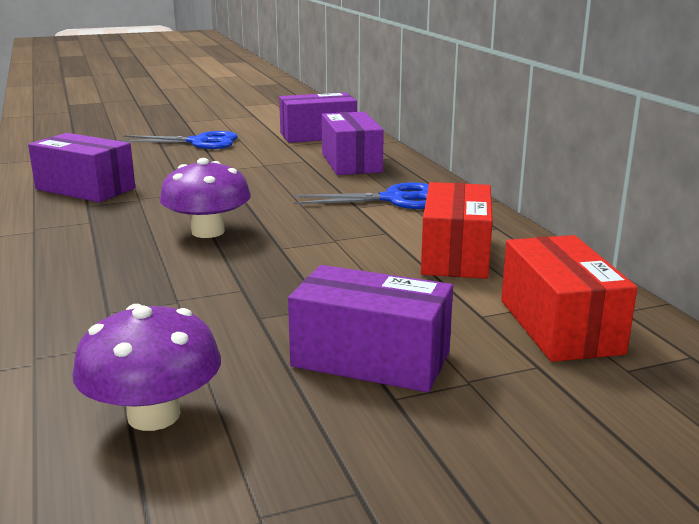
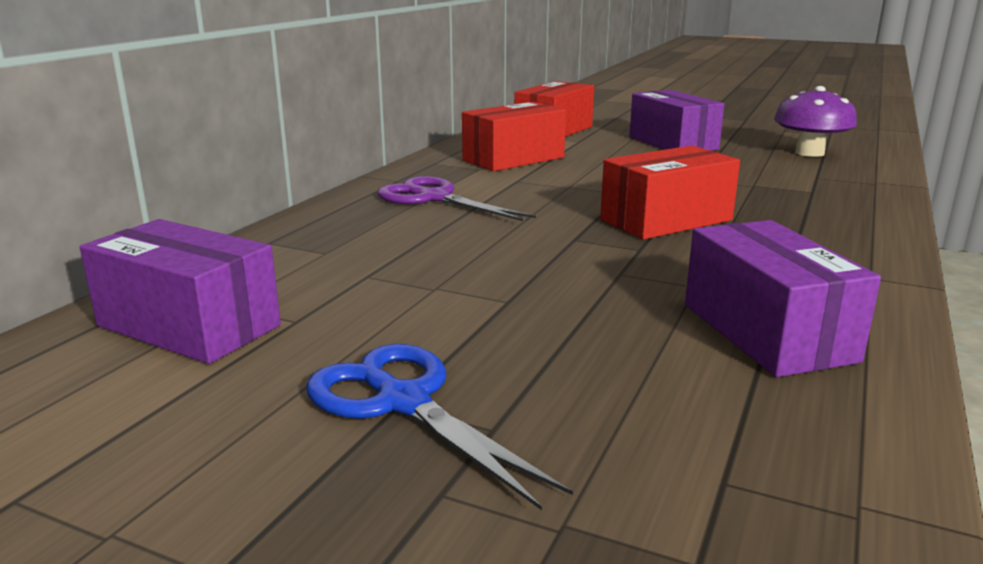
camera: 135 degrees left, 0 degrees up
purple mushroom [160,158,251,238] -> red box [600,145,740,240]
blue scissors [293,183,429,209] -> purple scissors [378,176,536,221]
purple box [322,112,384,175] -> none

